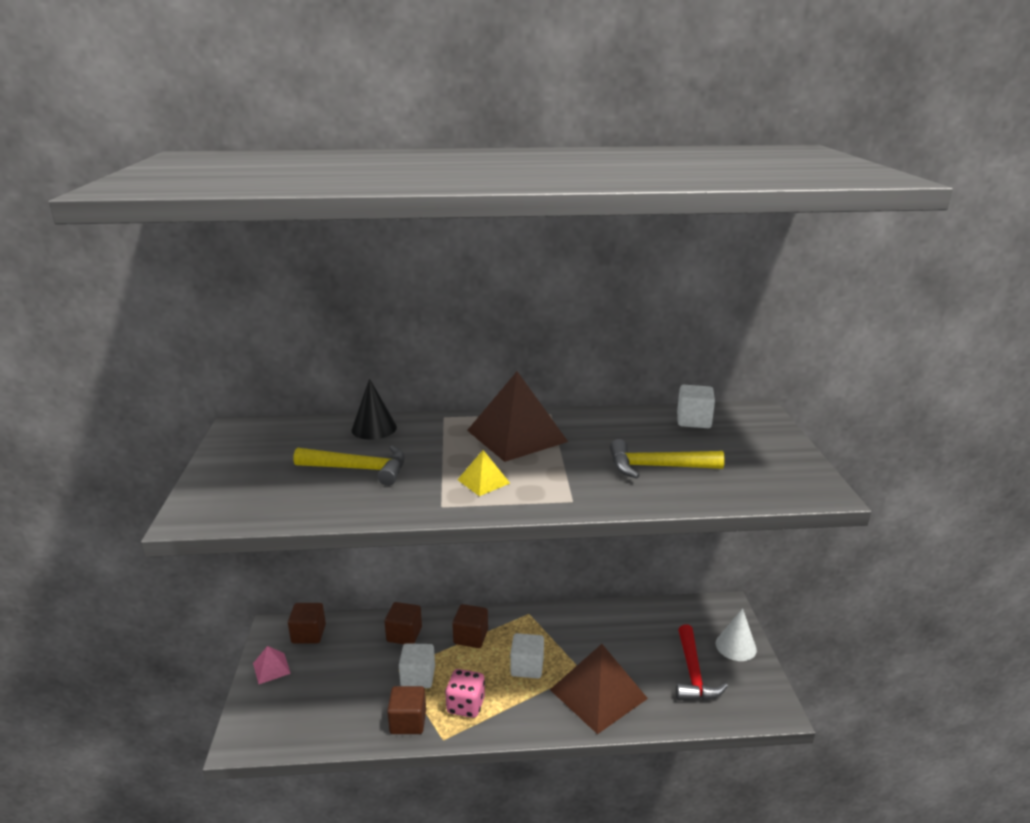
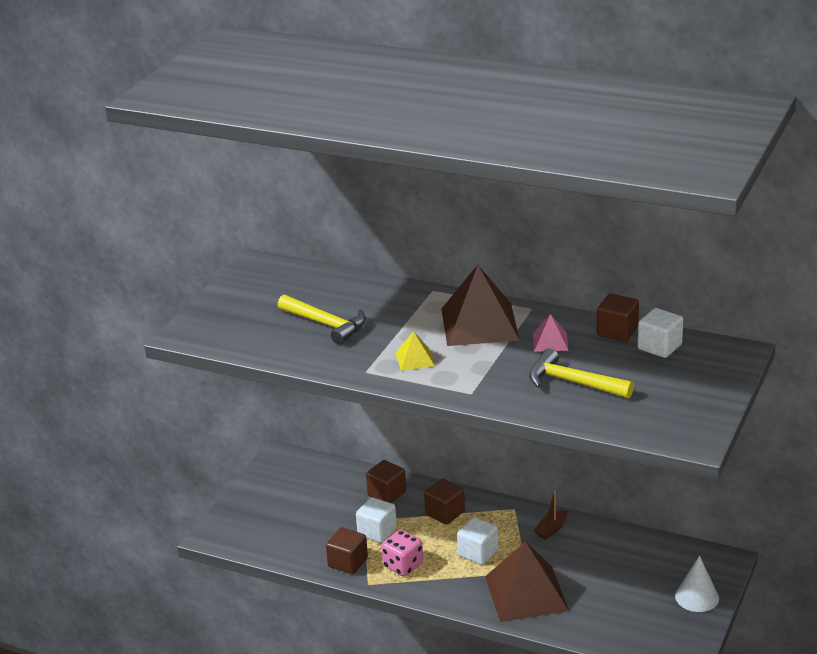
camera: 30 degrees right, 5 degrees up
pink pyramid [253,646,291,684] -> pink pyramid moved to [533,314,569,352]
brown cube [288,603,326,643] -> brown cube moved to [597,294,639,342]
black cone [351,378,397,440] -> none
red hammer [676,624,728,701] -> none
none -> brown boat [534,490,568,540]

